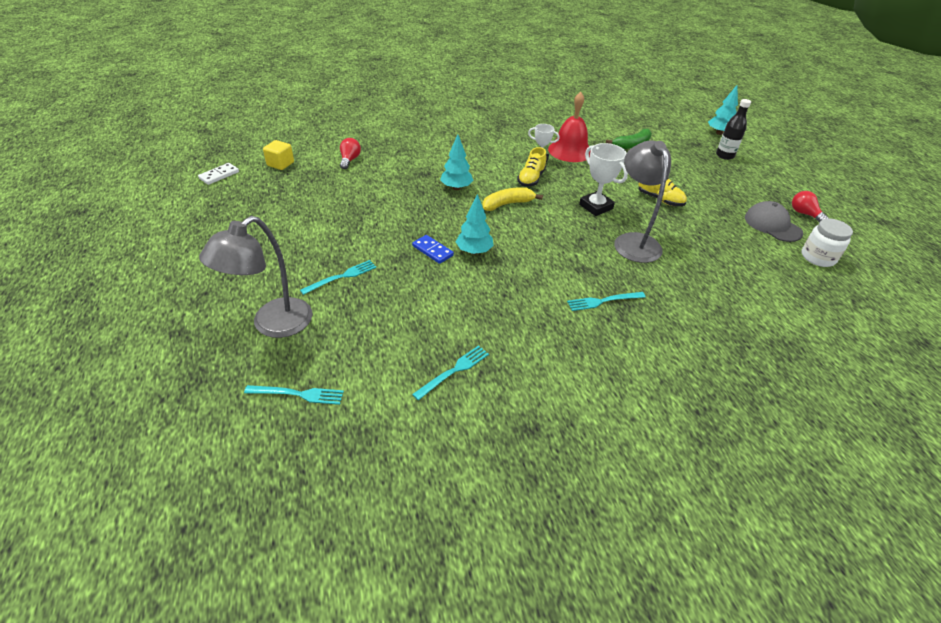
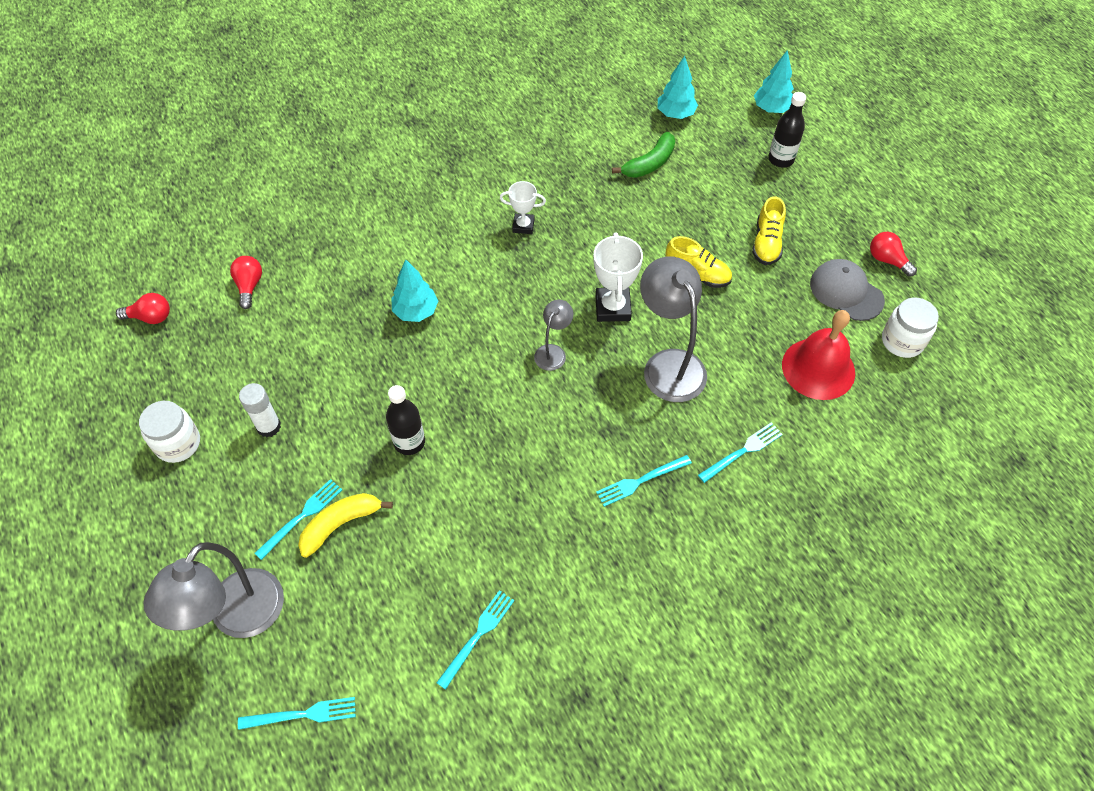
camera: 10 degrees left, 15 degrees up
white domino [198,163,239,185] -> none
yellow cube [263,140,294,170] -> red light bulb [116,293,170,324]
blue domino [412,235,454,264] -> black bottle [386,385,425,455]
turquoise tree [456,194,494,254] -> turquoise tree moved to [658,56,698,119]
yellow banana [483,187,543,211] -> yellow banana moved to [298,493,393,558]
yellow shoe [517,147,546,187] -> yellow shoe moved to [752,196,786,265]
red bell [548,92,591,162] -> red bell moved to [782,310,855,400]
white trophy [579,143,628,216] -> white trophy turned 45 degrees clockwise [594,232,643,322]
none -> white jar [139,401,200,463]
none -> white glue stick [239,383,281,437]
none -> grey lamp [534,300,573,371]
none -> turquoise fork [698,422,783,483]

